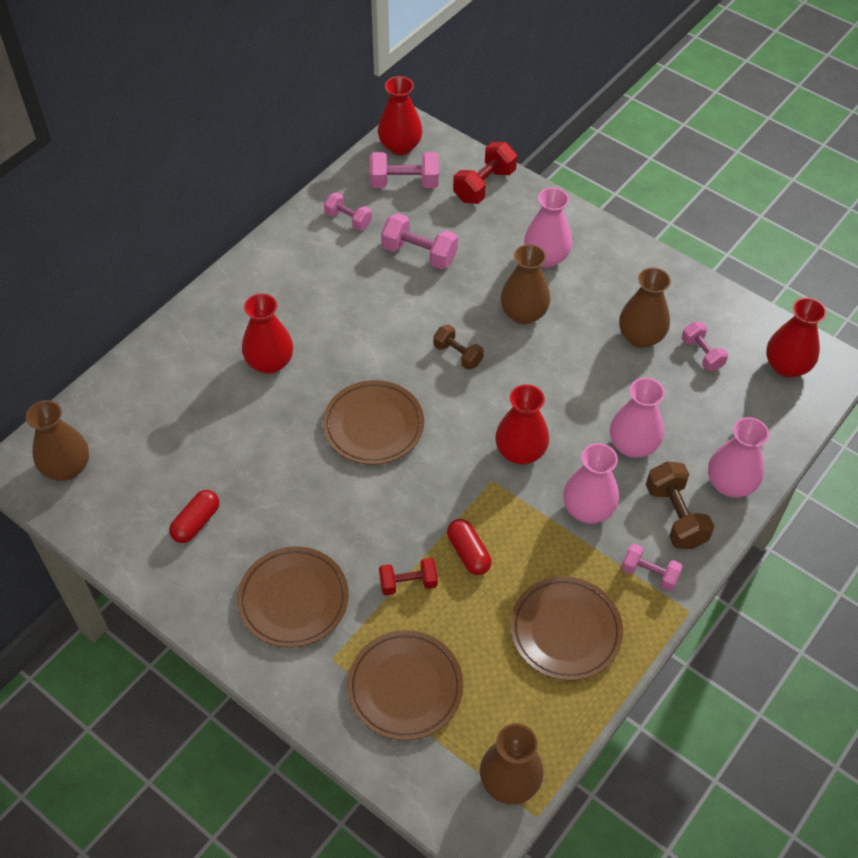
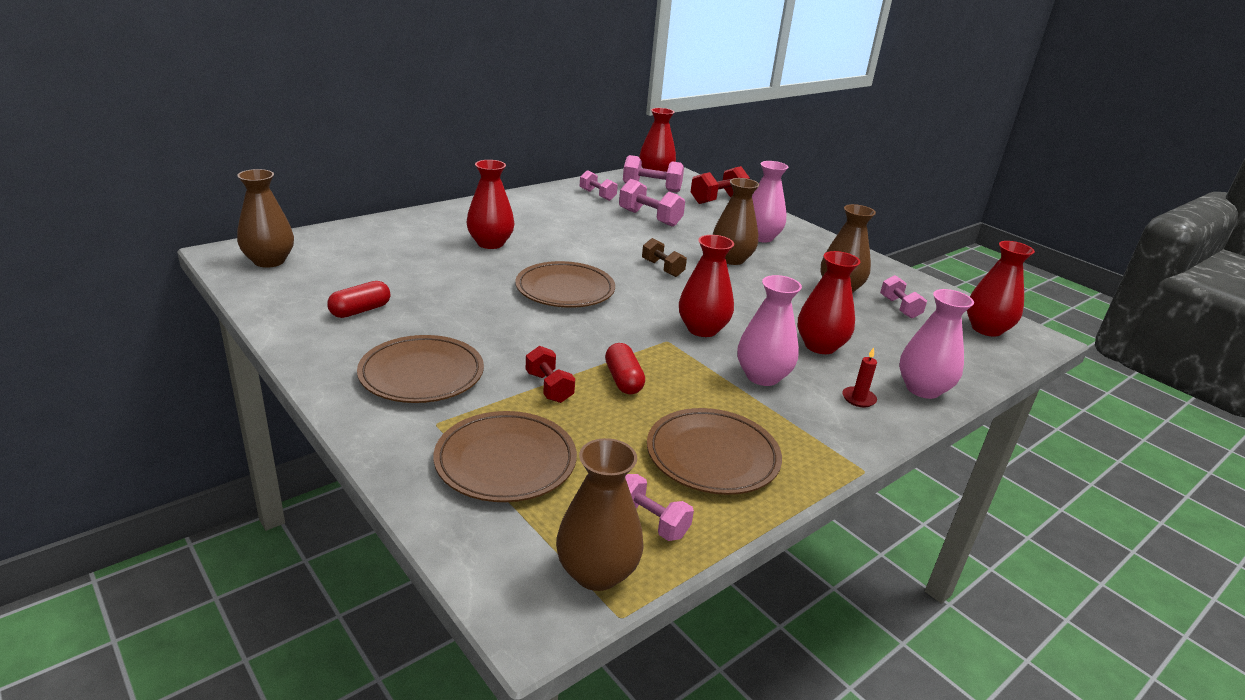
camera: 10 degrees right, 25 degrees down
red dumbbell [379,558,438,596] -> red dumbbell turned 60 degrees clockwise [526,346,575,403]
pink vase [610,378,665,458] -> red vase [798,251,860,354]
pink dumbbell [621,543,683,591] -> pink dumbbell moved to [625,474,694,541]
brown dumbbell [646,461,714,549] -> red candle [842,347,877,407]

